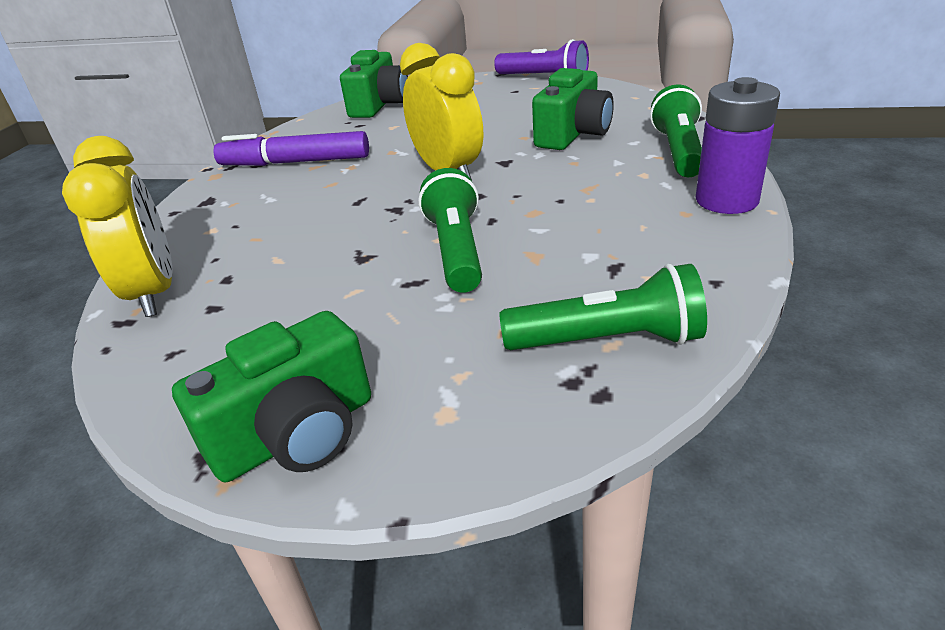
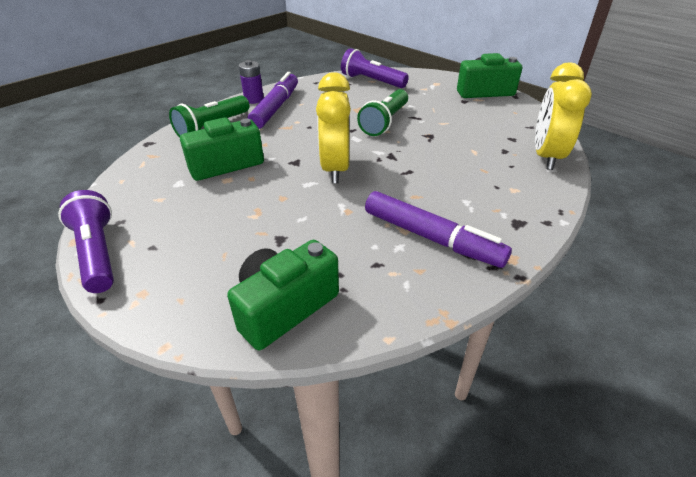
camera: 150 degrees left, 5 degrees up
green flashlight [499,264,707,350] -> purple flashlight [341,48,409,88]
purple battery [696,77,780,214] -> purple battery [239,60,264,104], size x0.65
none -> purple marker [248,72,298,129]

